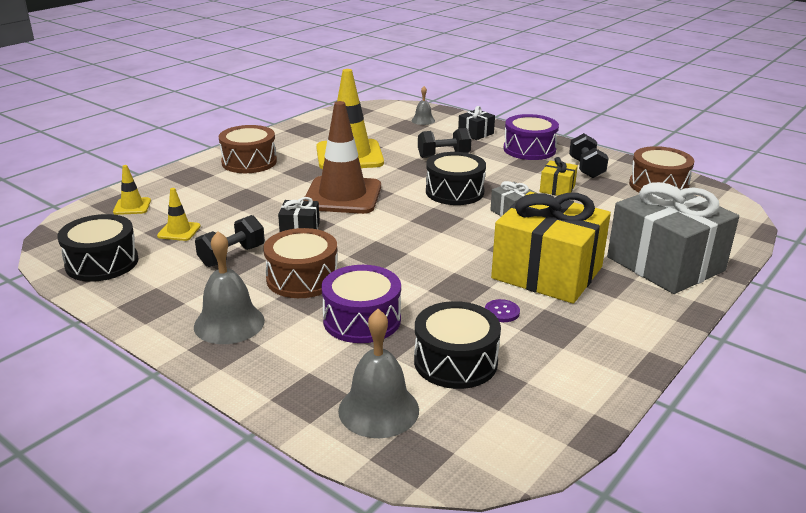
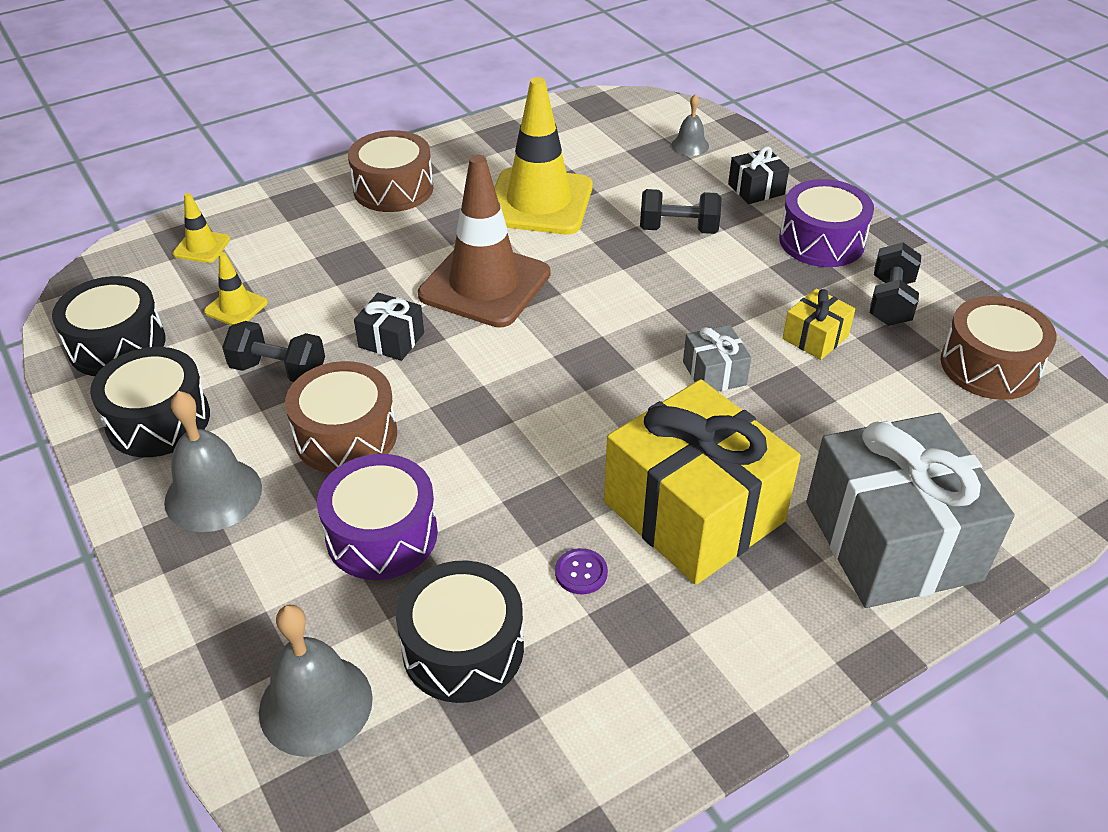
camera: 20 degrees right, 15 degrees up
black dumbbell [195,215,265,267] -> black dumbbell turned 45 degrees clockwise [222,321,325,382]
black drum [426,152,486,205] -> black drum moved to [90,347,210,457]

